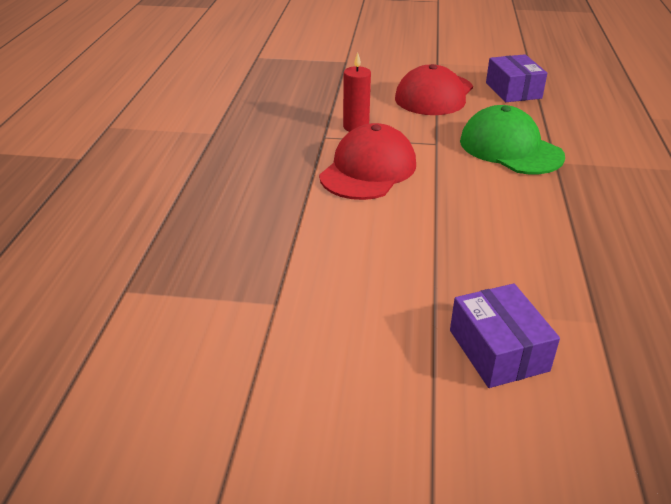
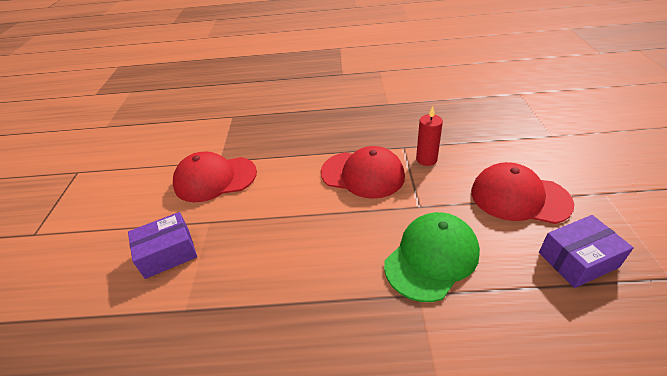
camera: 85 degrees right, 5 degrees up
none -> red cap [173,152,257,202]

